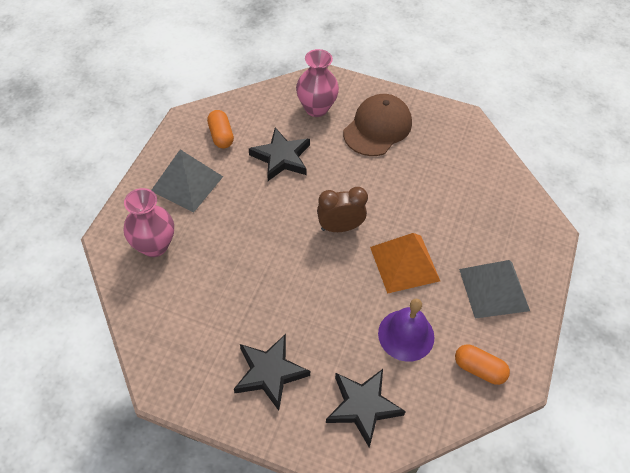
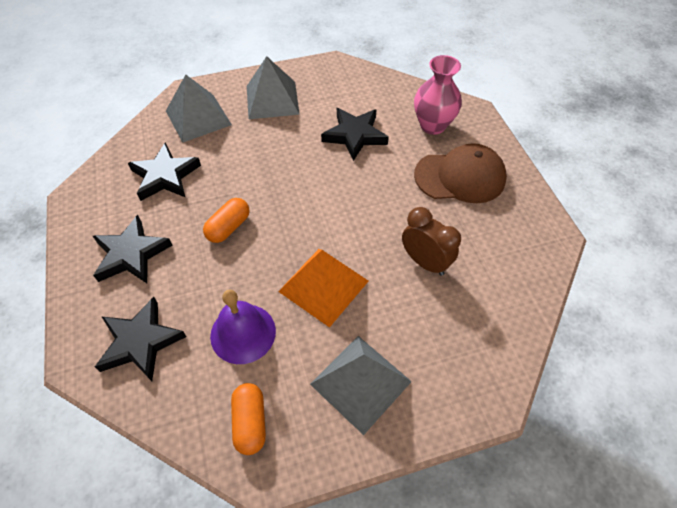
camera: 55 degrees right, 0 degrees up
pink vase [124,188,174,257] -> grey pyramid [166,74,232,143]
orange capsule [207,110,234,148] -> orange capsule moved to [203,198,250,243]
brown clock [317,187,368,232] -> brown clock moved to [402,207,461,276]
none -> black star [128,143,201,201]

